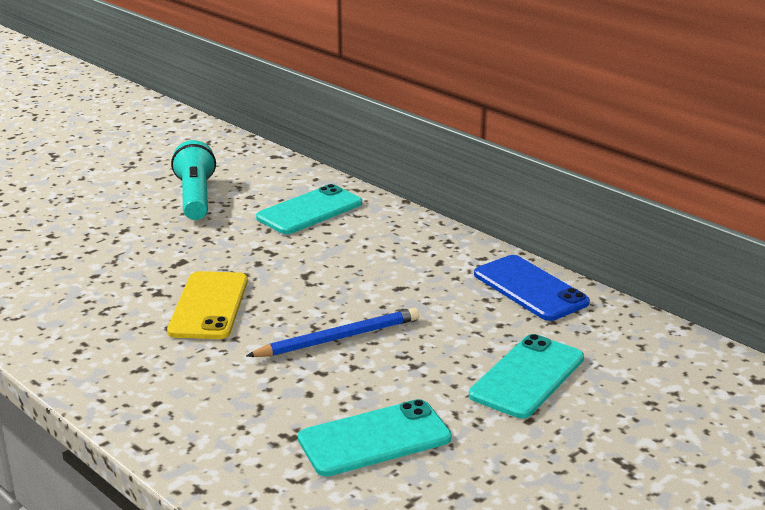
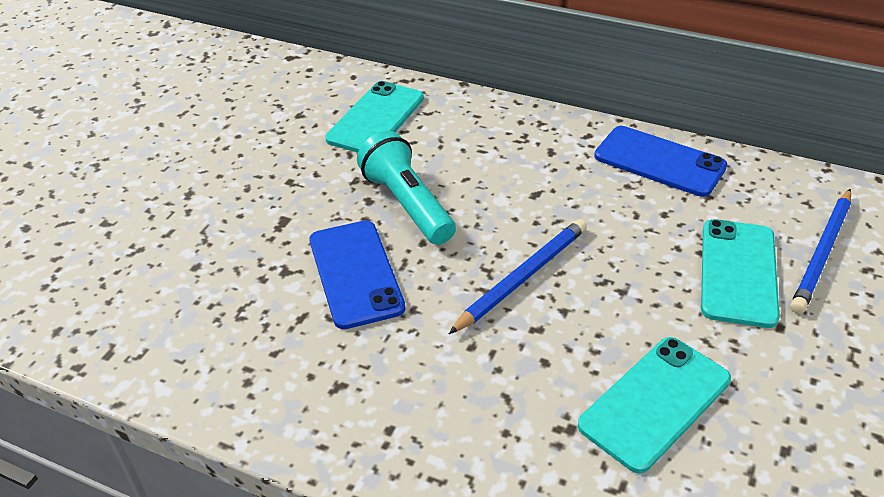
camera: 20 degrees left, 15 degrees up
yellow phone [167,271,248,339] -> blue phone [309,221,405,329]
turquoise flashlight [171,140,216,220] -> turquoise flashlight moved to [357,131,456,245]
none -> blue pencil [790,189,851,314]

